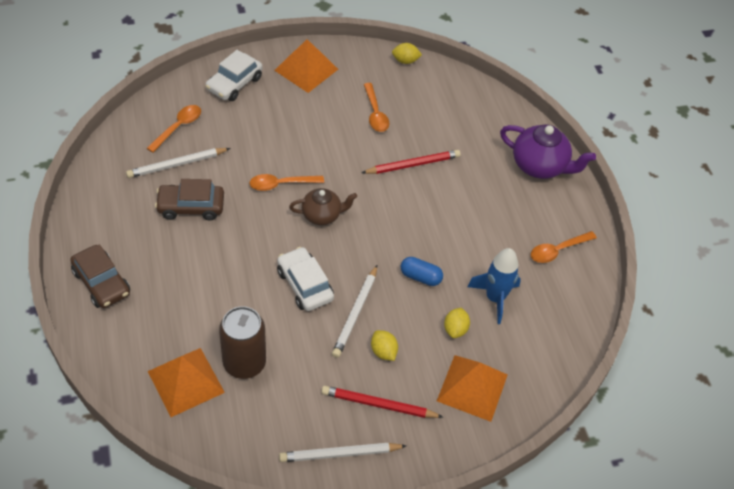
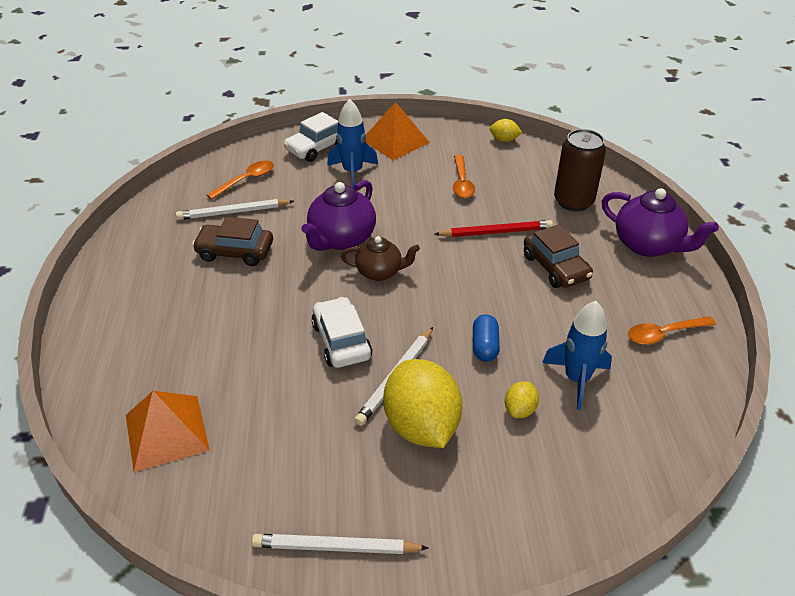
camera: 15 degrees right, 10 degrees down
brown car [70,245,130,308] -> brown car moved to [524,224,593,288]
brown can [219,306,266,379] -> brown can moved to [554,129,606,211]
orange spoon [249,174,324,191] -> purple teapot [302,180,376,251]
red pencil [321,386,443,418] -> none
yellow lemon [371,330,398,361] -> yellow lemon [384,359,462,448], size x2.24
blue capsule [401,257,443,286] -> blue capsule turned 60 degrees clockwise [473,314,500,362]
orange pyramid [437,355,507,422] -> none
none -> blue rocket [327,99,378,188]

